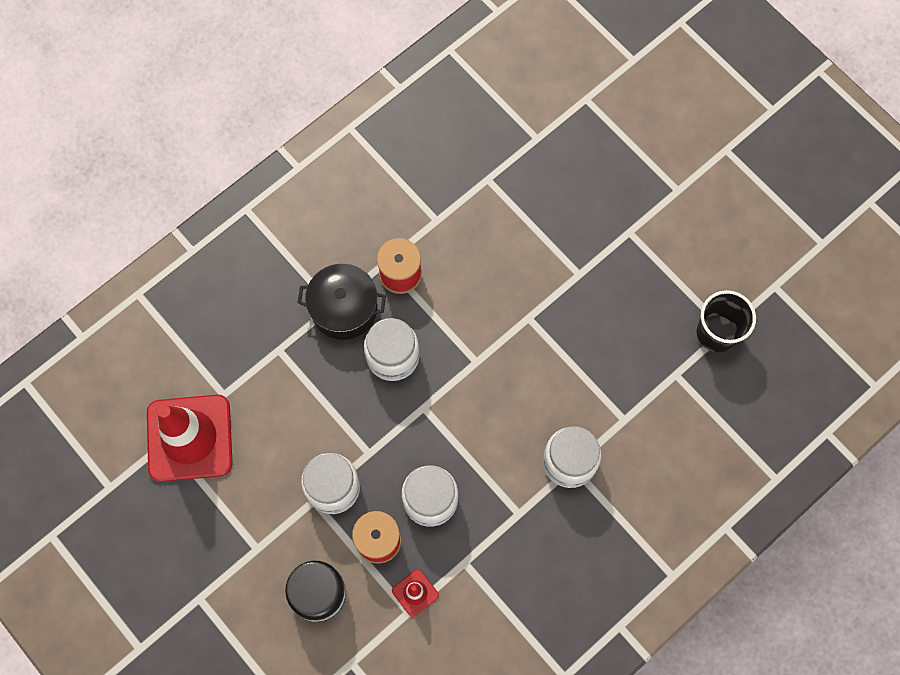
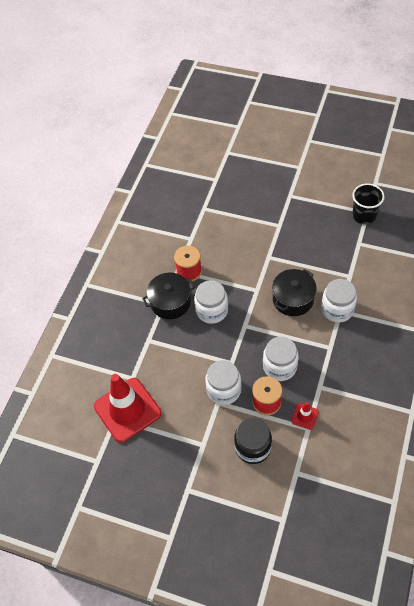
camera: 25 degrees left, 15 degrees down
none -> black pot [272,269,317,316]

